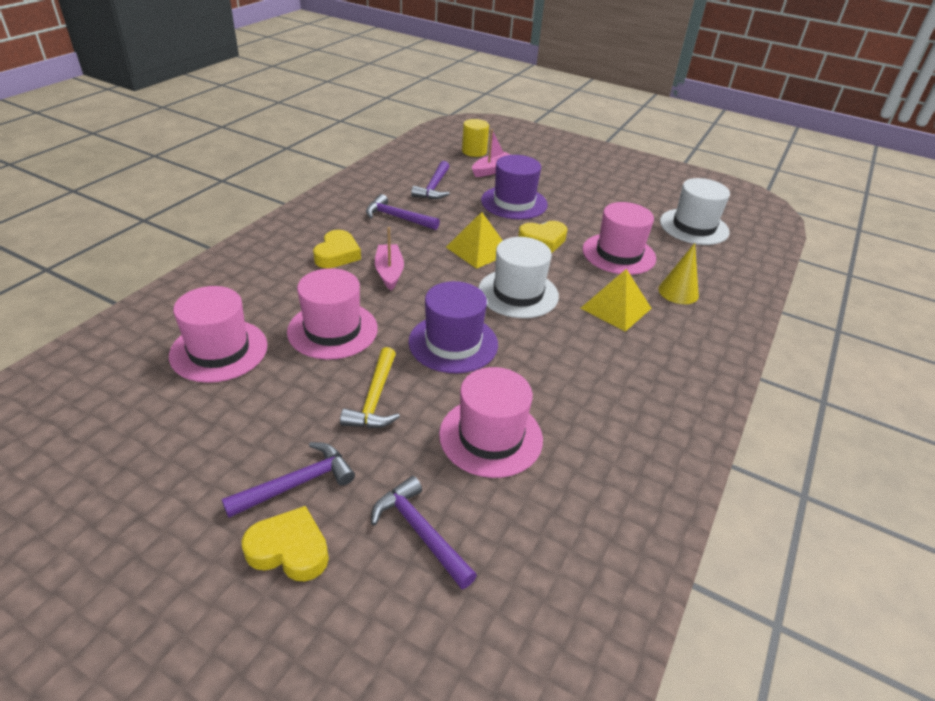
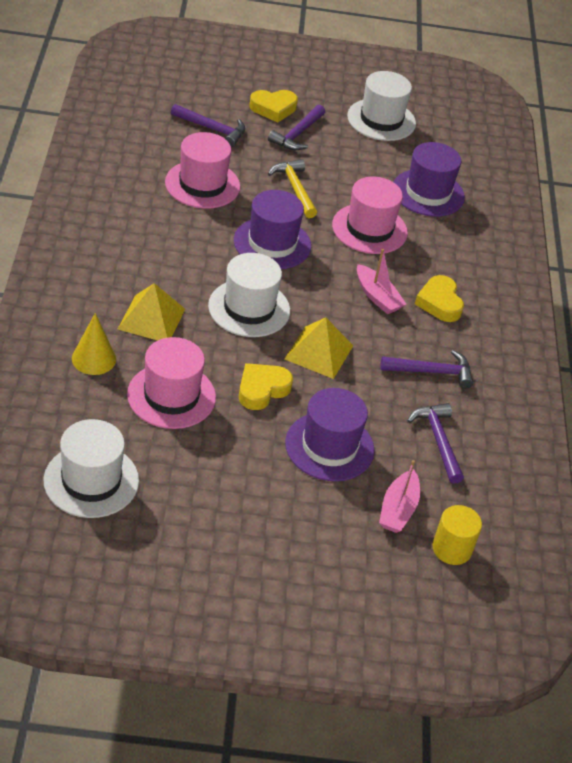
camera: 150 degrees right, 5 degrees up
pink hat [169,286,267,383] -> purple hat [394,142,465,217]
none -> white hat [347,71,416,141]

